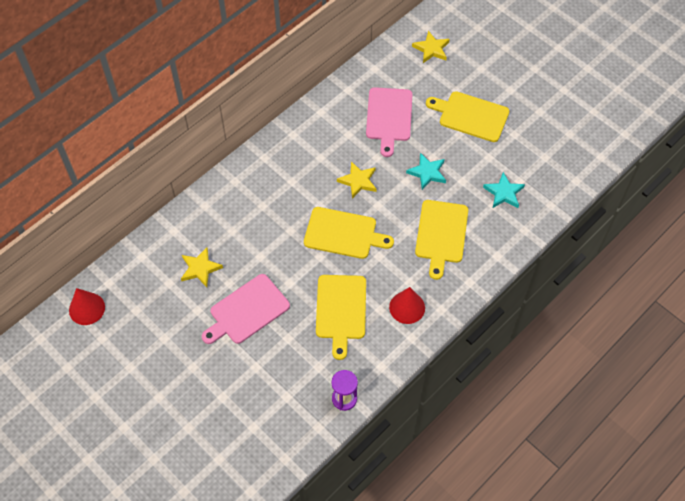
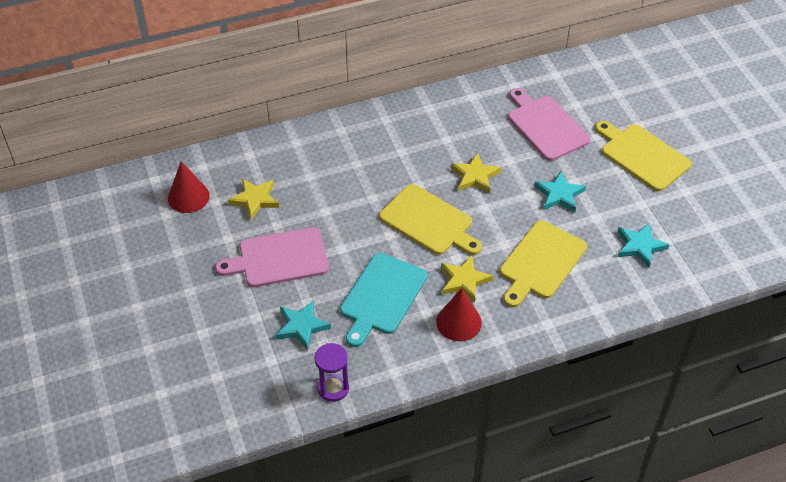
camera: 25 degrees right, 10 degrees down
red cone [69,288,105,325] -> red cone moved to [168,161,210,213]
yellow cutting board [316,275,366,360] -> turquoise cutting board [340,253,427,347]
pink cutting board [366,87,412,157] -> pink cutting board turned 120 degrees clockwise [508,88,591,161]
yellow star [412,31,450,63] -> yellow star moved to [441,255,493,302]
none -> turquoise star [276,300,331,350]

